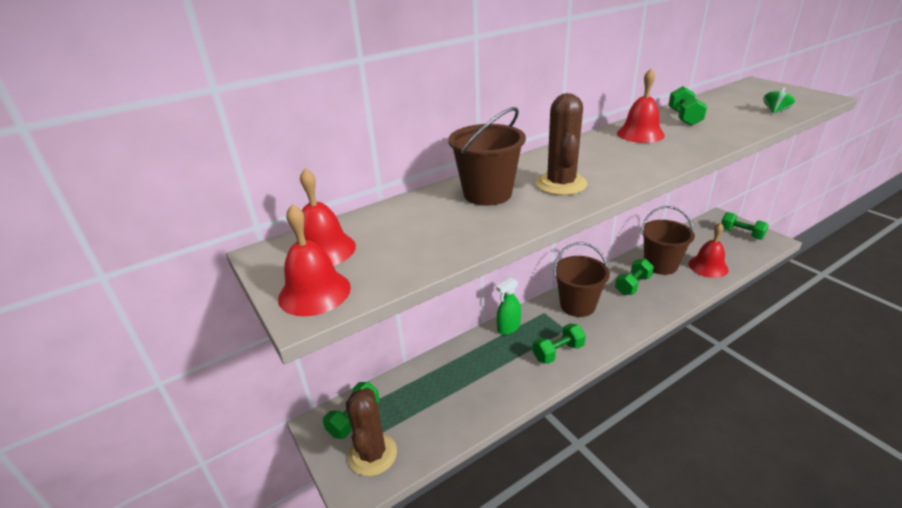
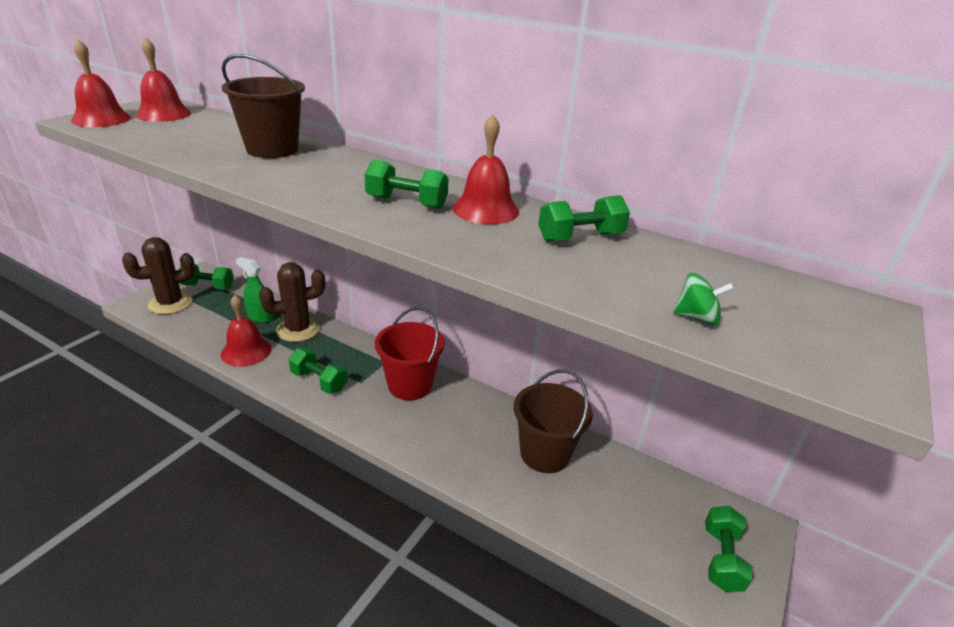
camera: 60 degrees right, 0 degrees up
green spray bottle [496,277,521,335] -> green spray bottle moved to [236,257,273,323]
brown cactus [536,93,587,195] -> brown cactus moved to [259,262,325,342]
brown bucket [554,242,610,317] -> red bucket [375,307,445,400]
green dumbbell [615,259,654,295] -> green dumbbell moved to [365,160,449,209]
red bell [689,222,728,278] -> red bell moved to [221,295,272,367]

